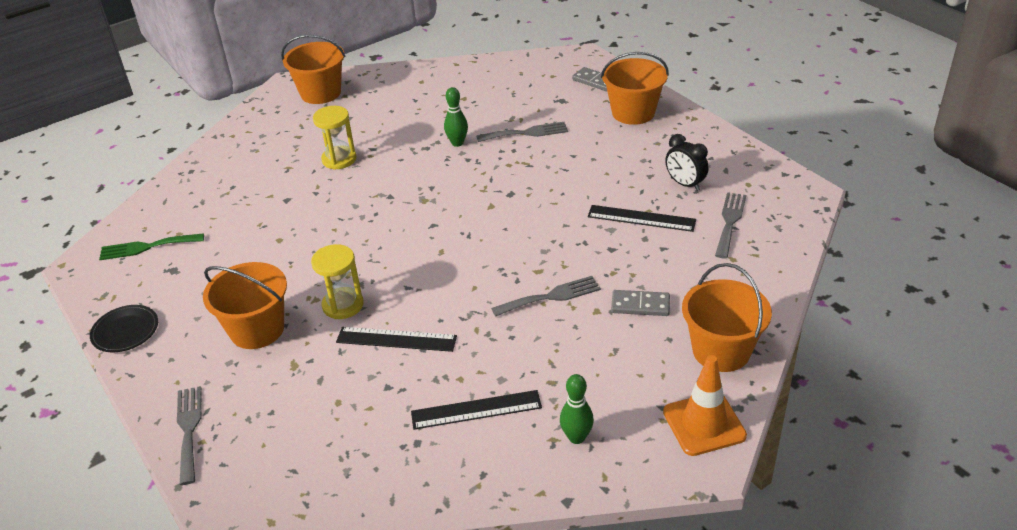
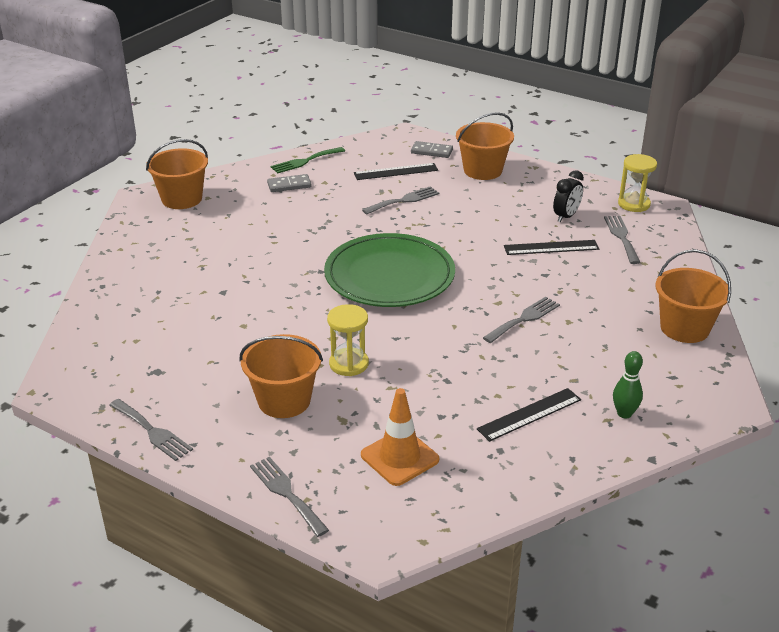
camera: 25 degrees left, 5 degrees down
black plate [90,305,158,352] -> grey fork [109,399,193,461]
green fork [99,233,204,260] -> green fork moved to [271,147,345,173]
yellow hourglass [313,106,356,170] -> yellow hourglass moved to [618,154,657,212]
black ruler [336,327,457,352] -> black ruler moved to [354,163,438,180]
green bowling pin [444,87,468,147] -> none
grey domino [611,290,670,316] -> grey domino moved to [267,174,312,192]
orange traffic cone [663,355,747,456] -> orange traffic cone moved to [361,388,439,486]
black clock [665,134,709,191] -> black clock turned 75 degrees counterclockwise [553,170,584,222]
none -> green plate [324,233,455,307]

